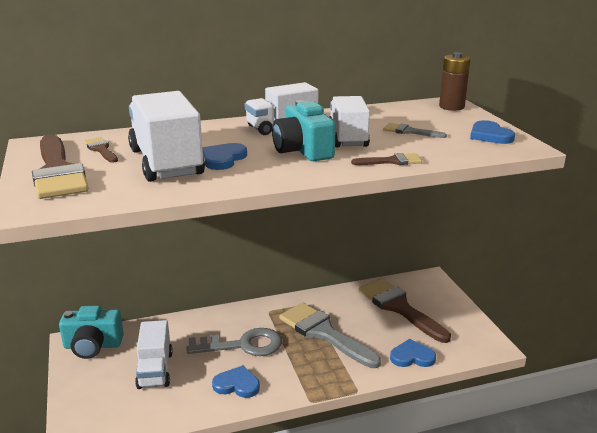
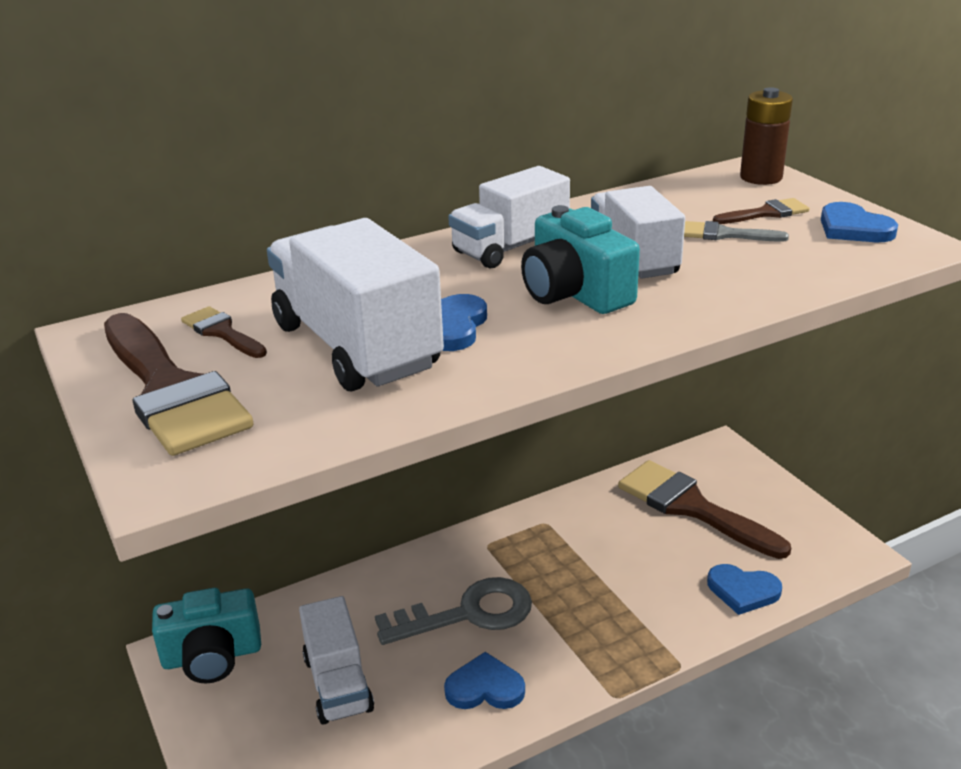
camera: 10 degrees left, 5 degrees up
grey brush [279,302,381,368] -> none
brown brush [351,153,422,165] -> brown brush moved to [713,198,809,224]
blue heart [390,339,436,367] -> blue heart turned 150 degrees counterclockwise [707,564,782,615]

